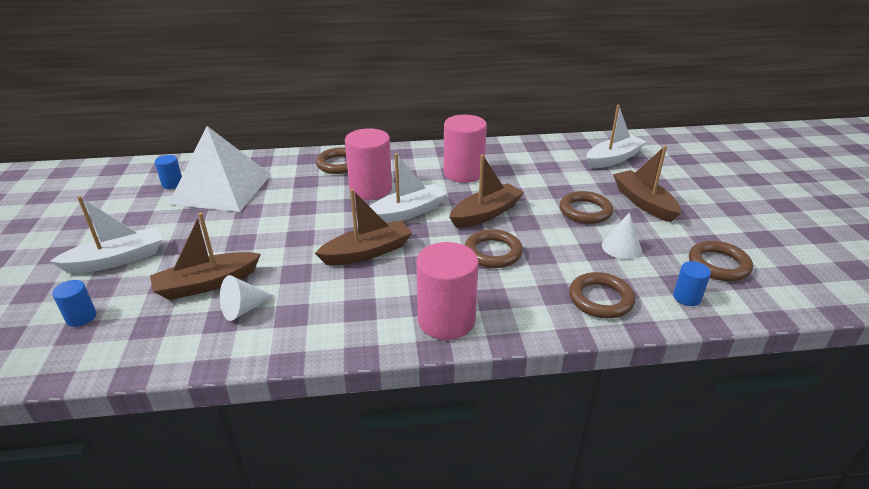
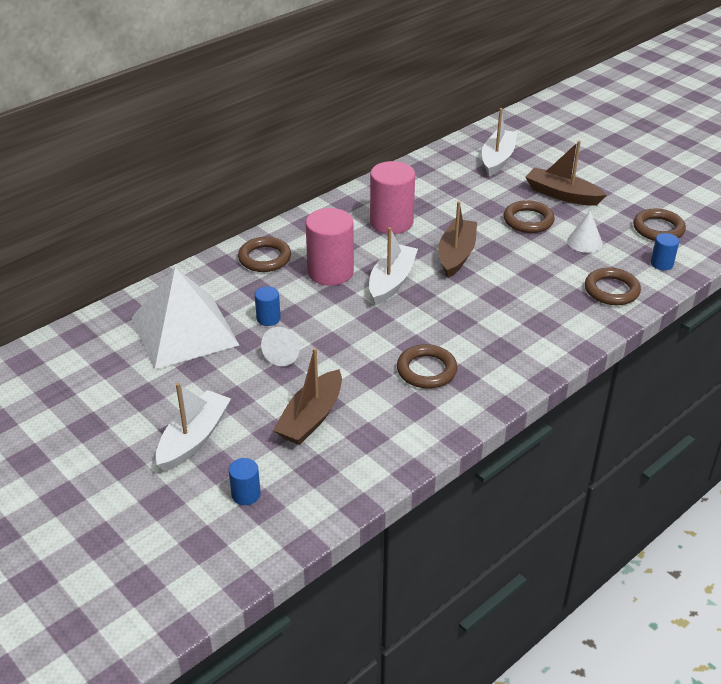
camera: 35 degrees left, 5 degrees up
blue cylinder [155,155,182,189] -> blue cylinder moved to [255,286,281,326]
white cone [220,275,274,321] -> white cone moved to [261,327,300,366]
brown boat [315,189,412,265] -> none
pink cylinder [417,242,479,340] -> none
brown ring [465,229,523,268] -> brown ring moved to [397,344,457,389]

